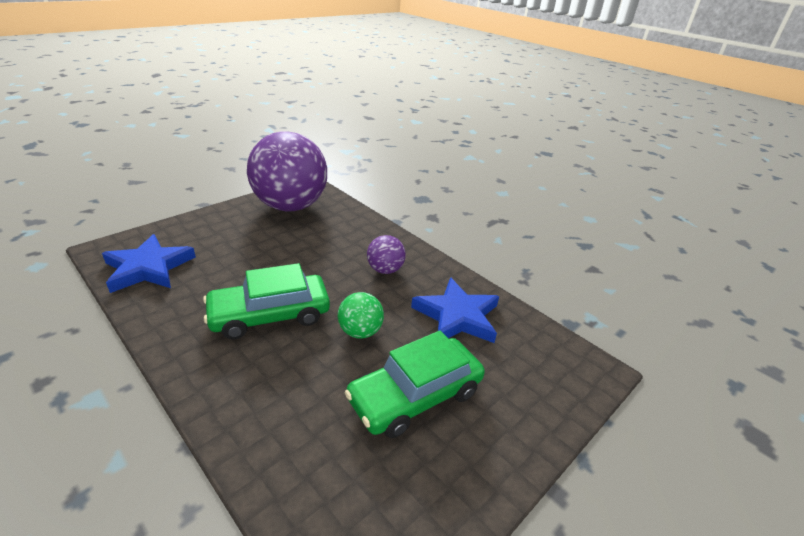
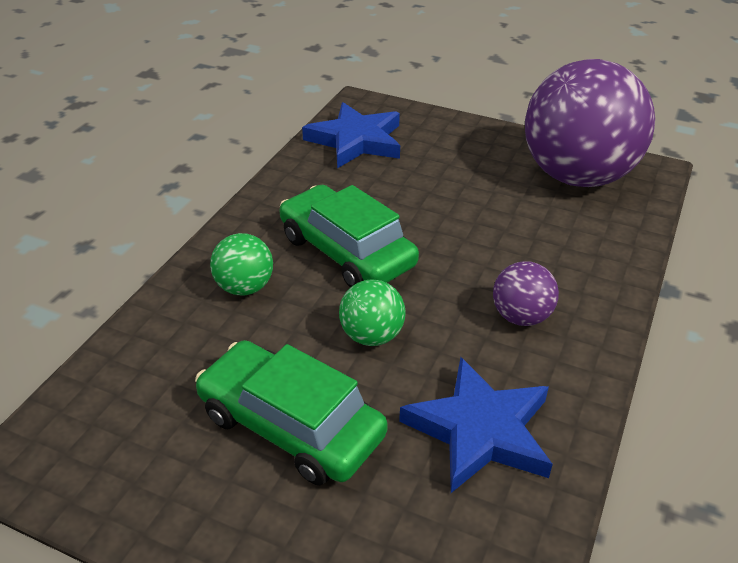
camera: 70 degrees right, 5 degrees up
none -> green ball [210,233,273,295]

